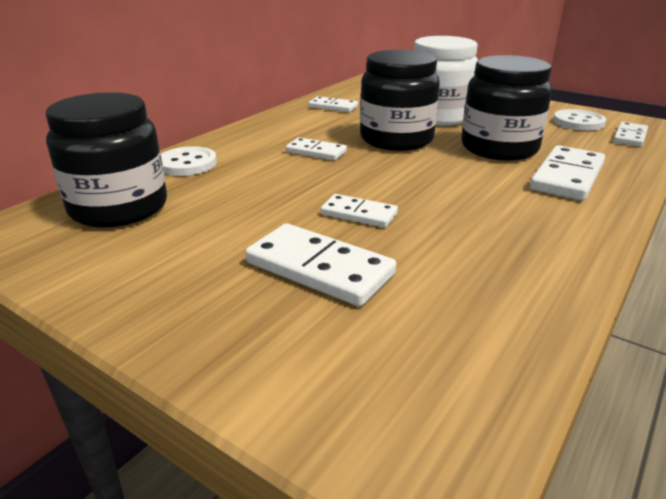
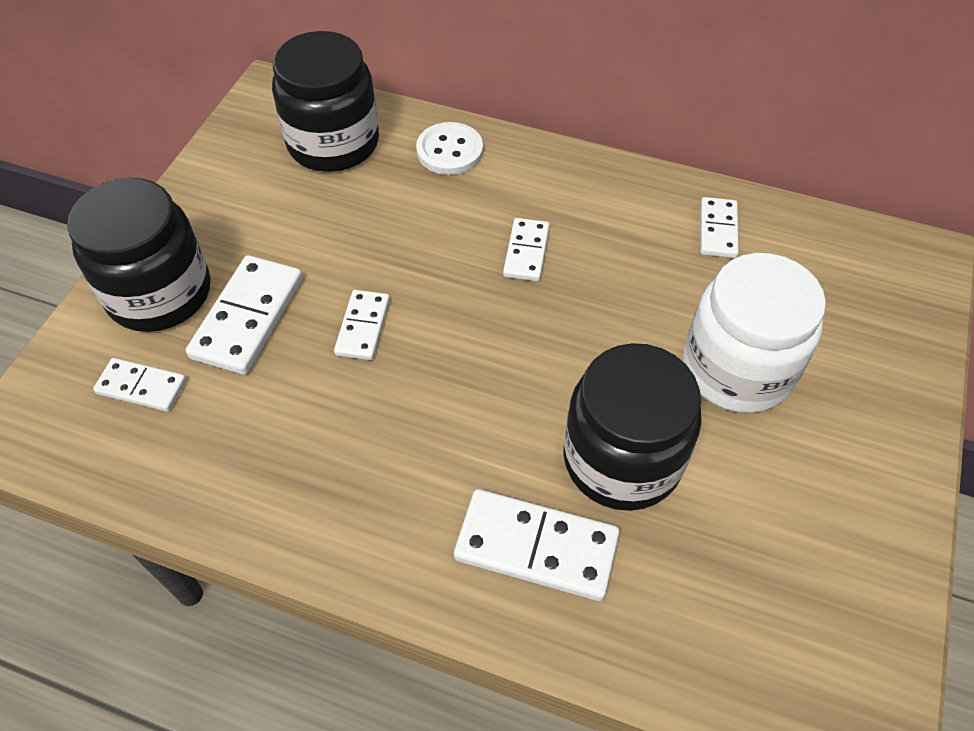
camera: 75 degrees right, 25 degrees up
black jar [360,50,440,151] -> black jar moved to [67,178,210,332]
white button [553,109,606,131] -> none
white domino [613,122,648,147] -> white domino moved to [93,358,186,412]

